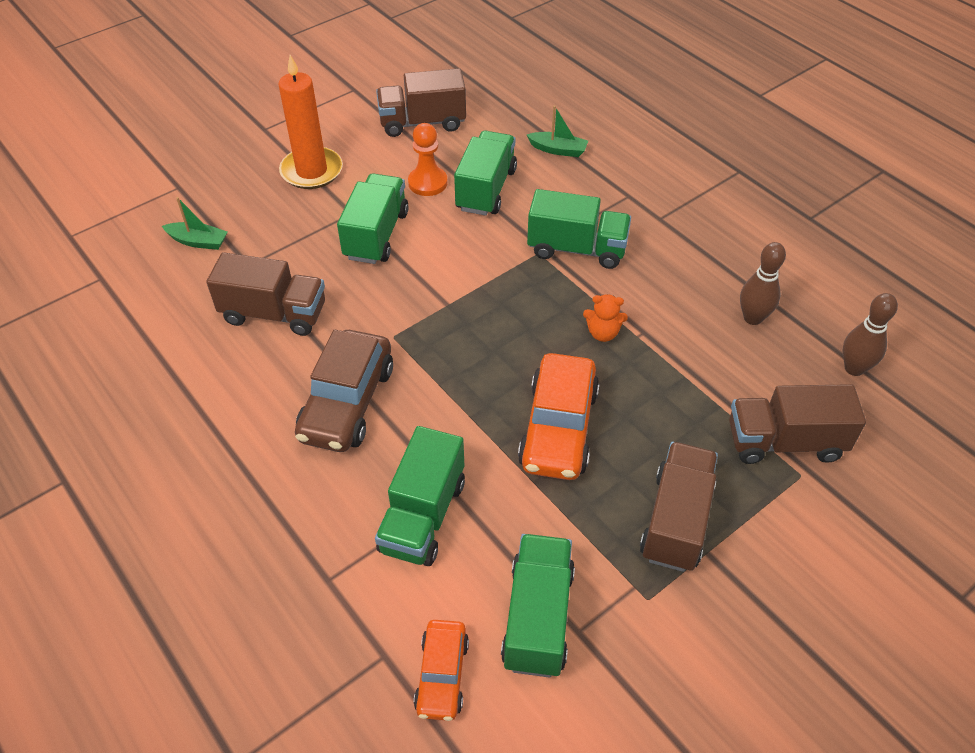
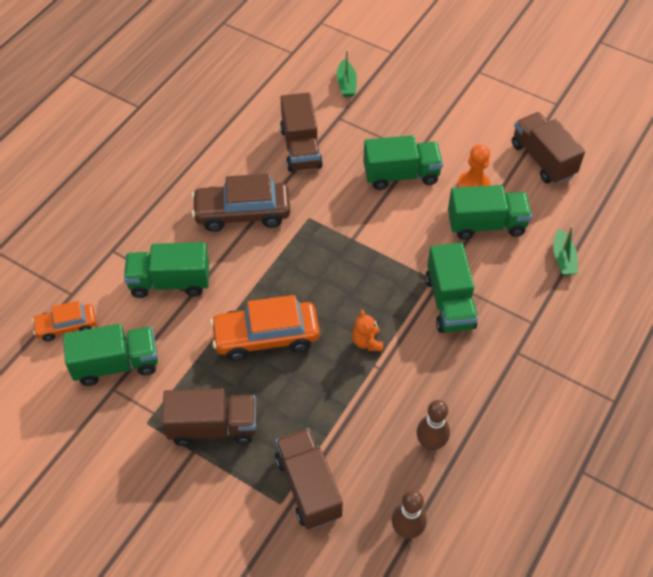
camera: 70 degrees right, 5 degrees up
orange candle [278,55,343,189] -> none

